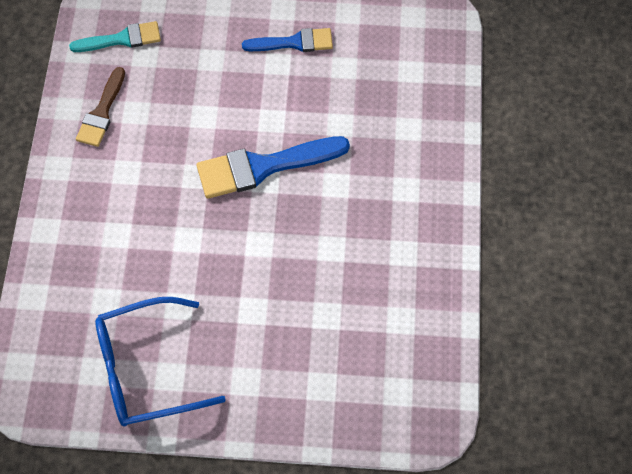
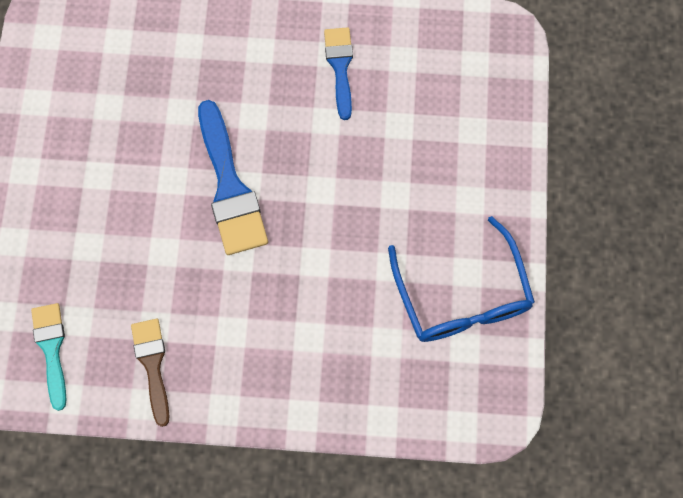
camera: 90 degrees left, 10 degrees up
brown brush [76,67,125,147] -> brown brush turned 120 degrees counterclockwise [131,319,170,427]
blue brush [242,28,333,52] -> blue brush moved to [324,27,353,120]

